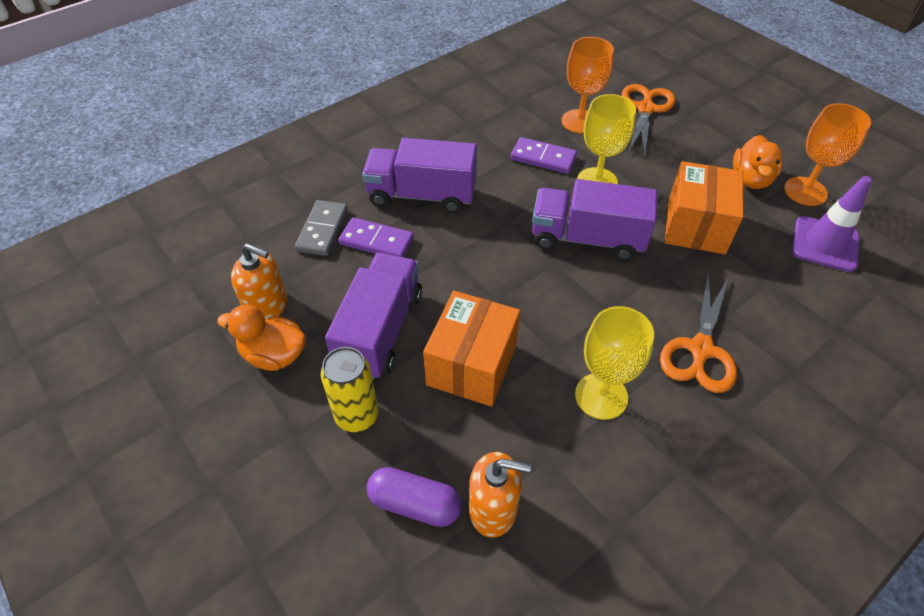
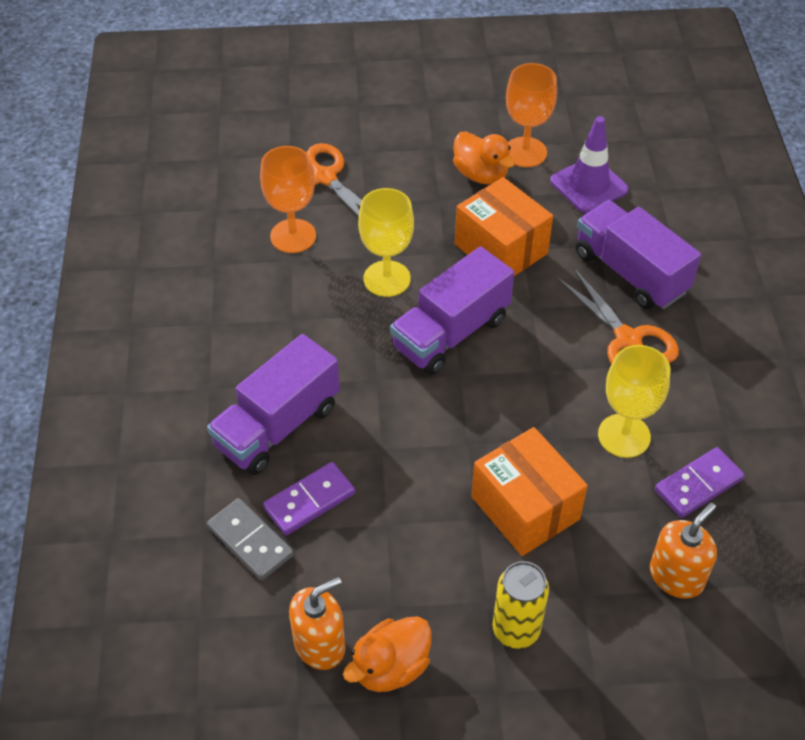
camera: 55 degrees left, 0 degrees up
purple truck [325,253,422,380] -> purple truck moved to [576,200,701,309]
purple capsule [367,467,462,527] -> none
purple domino [510,137,577,174] -> purple domino moved to [655,447,745,518]

